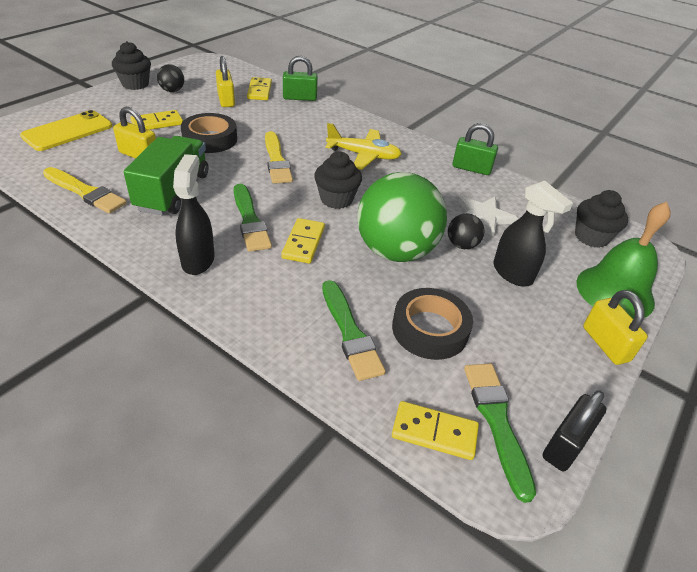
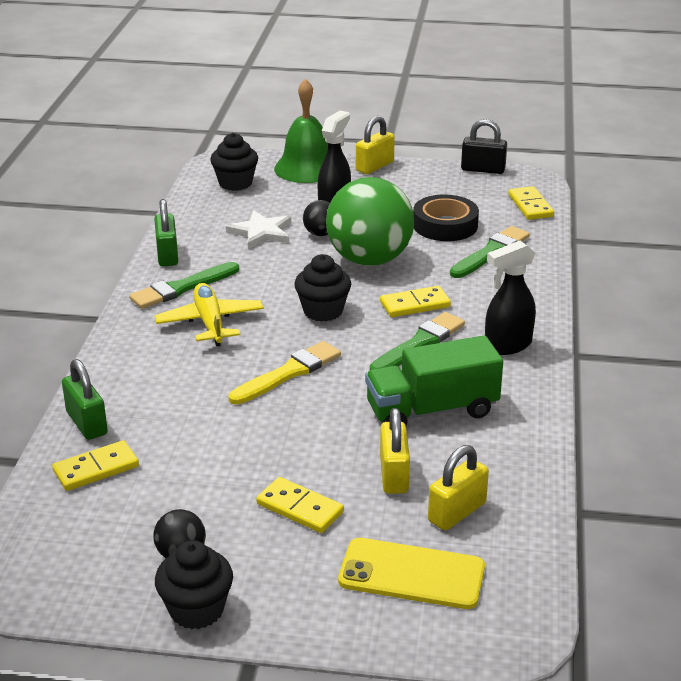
camera: 115 degrees left, 10 degrees down
yellow brush [43,167,127,214] -> none
black tape [181,113,237,153] -> none
yellow padlock [216,56,235,107] -> yellow padlock moved to [428,445,489,530]
green brush [464,364,536,503] -> green brush moved to [129,262,239,309]

